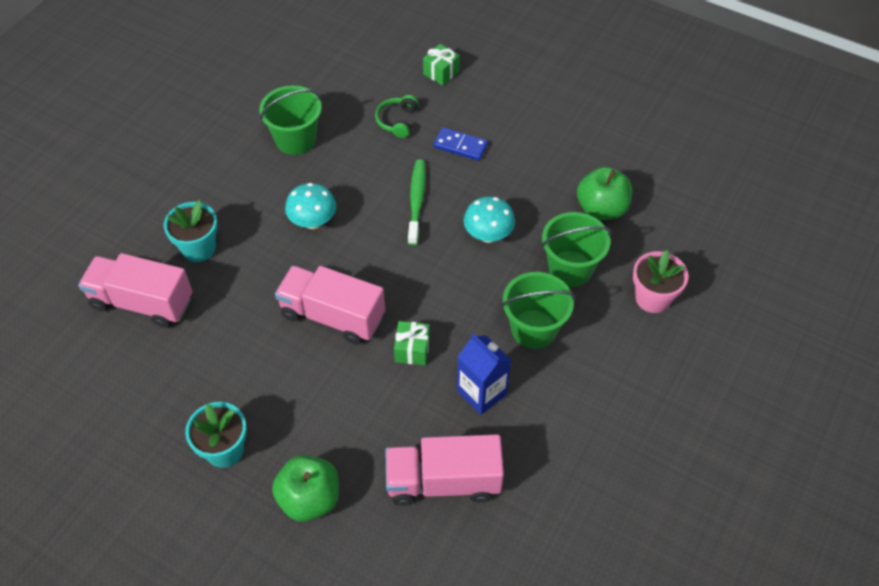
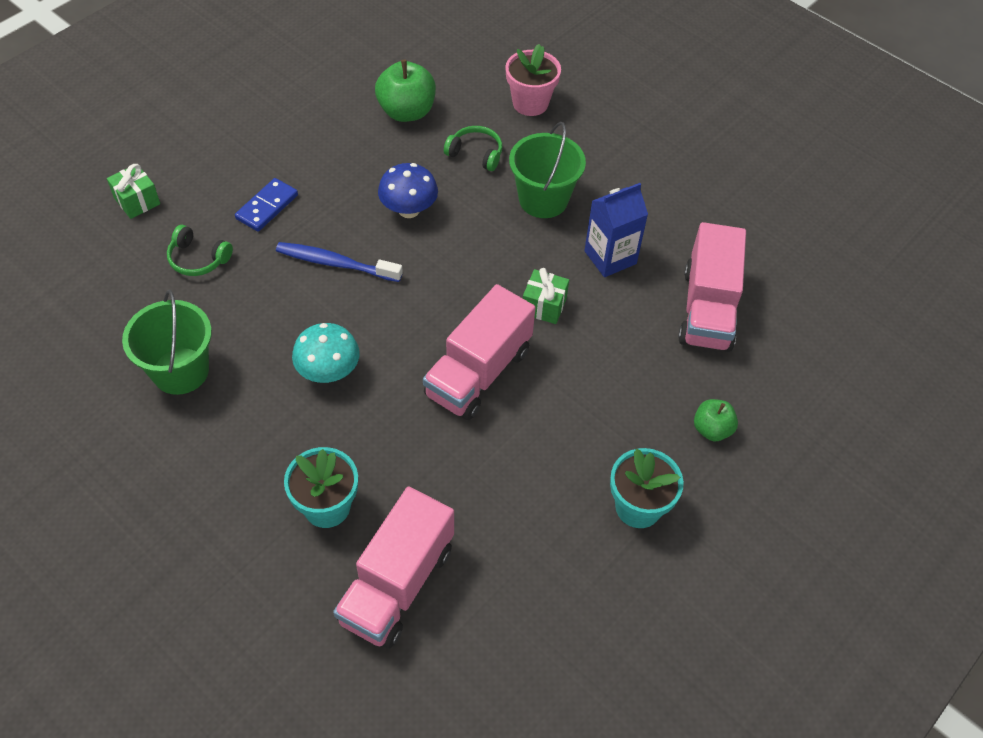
camera: 80 degrees left, 0 degrees up
green apple [272,455,339,522] -> green apple [694,399,738,441], size x0.59
green toothbrush [408,159,426,246] -> blue toothbrush [276,242,403,282]
turquoise mushroom [464,196,515,243] -> blue mushroom [378,163,438,218]
green bucket [542,212,611,287] -> green headphones [444,126,502,171]

